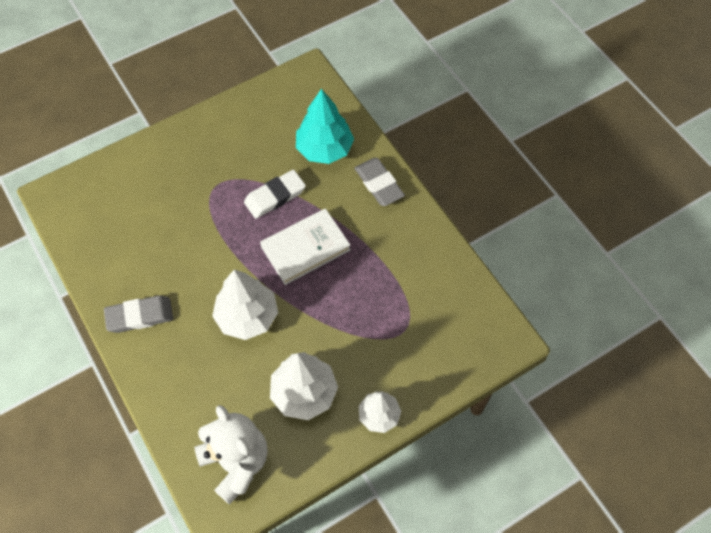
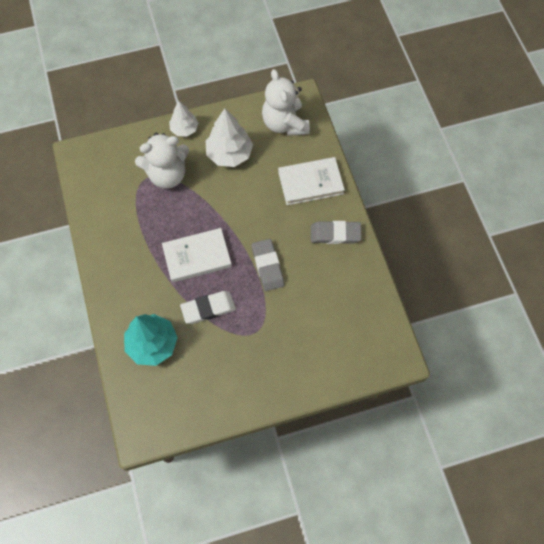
camera: 165 degrees left, 5 degrees up
white tree [212,270,278,340] -> none
grey eraser [354,158,405,206] -> grey eraser moved to [252,239,284,291]
none -> white teddy bear [135,133,189,189]
none -> white book [278,157,345,205]

